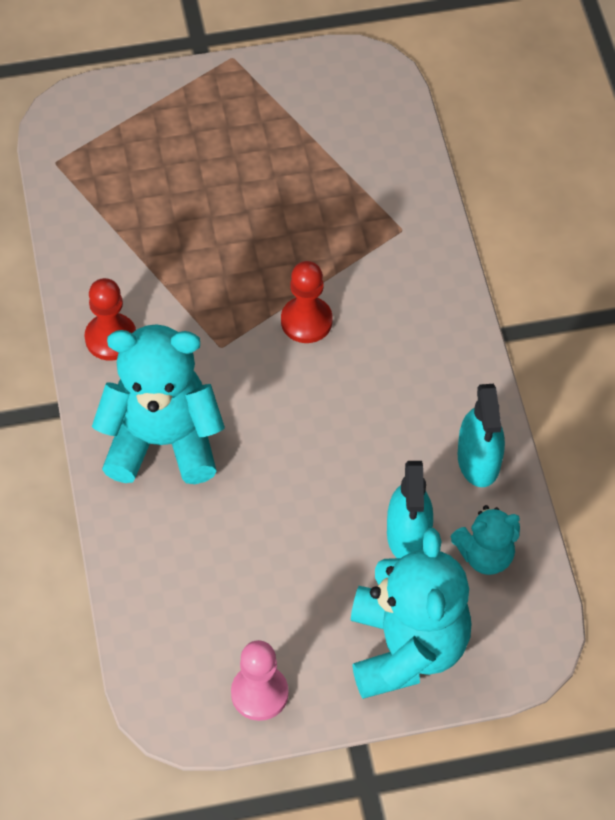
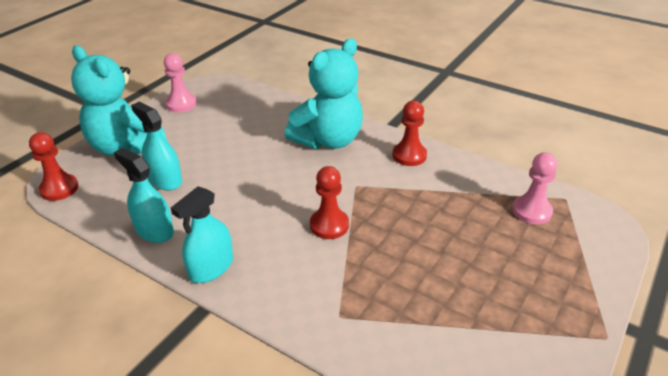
camera: 135 degrees right, 20 degrees down
turquoise teddy bear [451,505,520,575] -> none
none -> red pawn [29,132,79,201]
none -> turquoise spray bottle [171,186,233,283]
none -> pink pawn [512,152,558,224]

